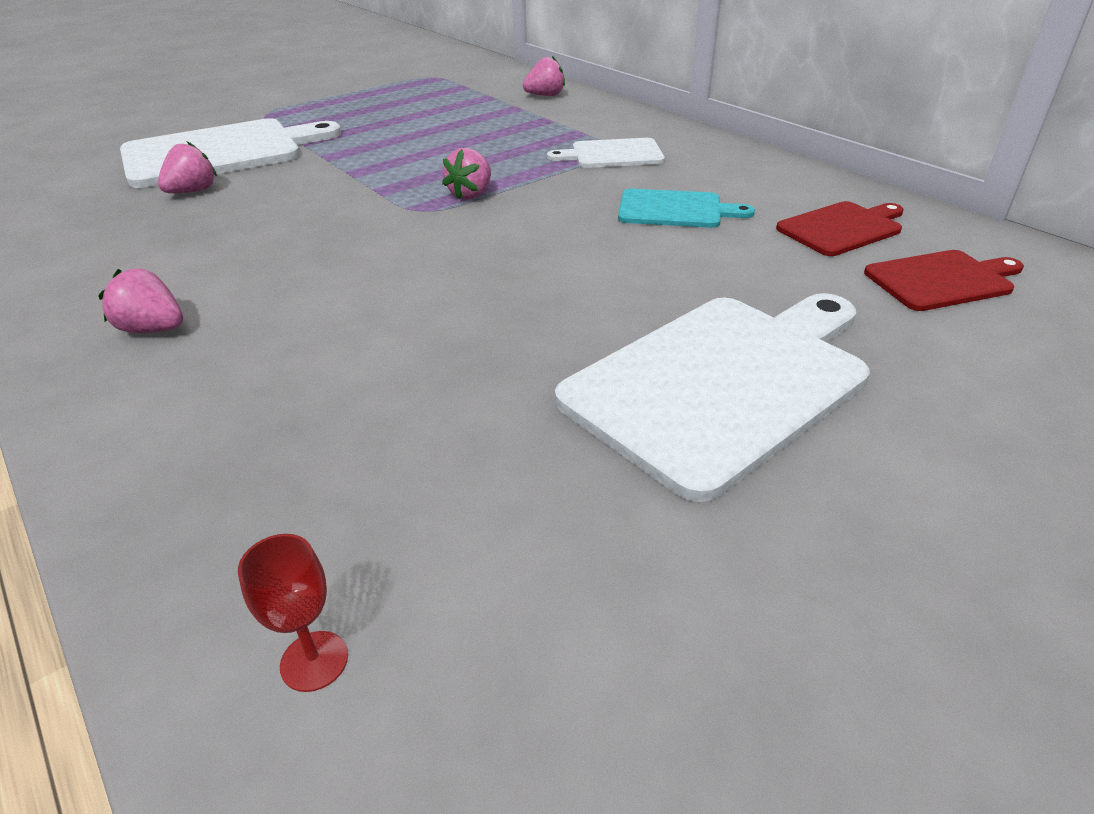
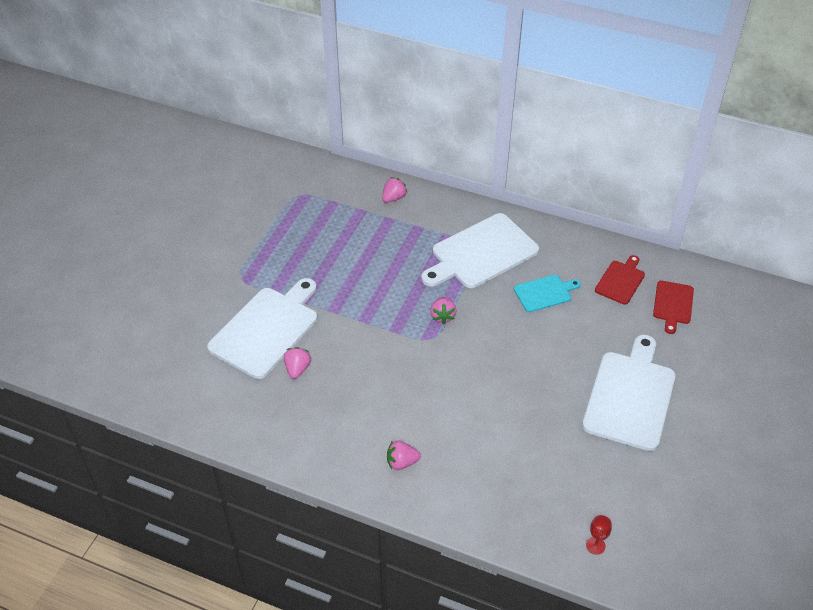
camera: 30 degrees left, 10 degrees up
white cutting board [547,138,665,168] -> white cutting board [421,213,539,288], size x1.91
red cutting board [864,250,1024,311] -> red cutting board turned 150 degrees clockwise [653,281,694,334]

